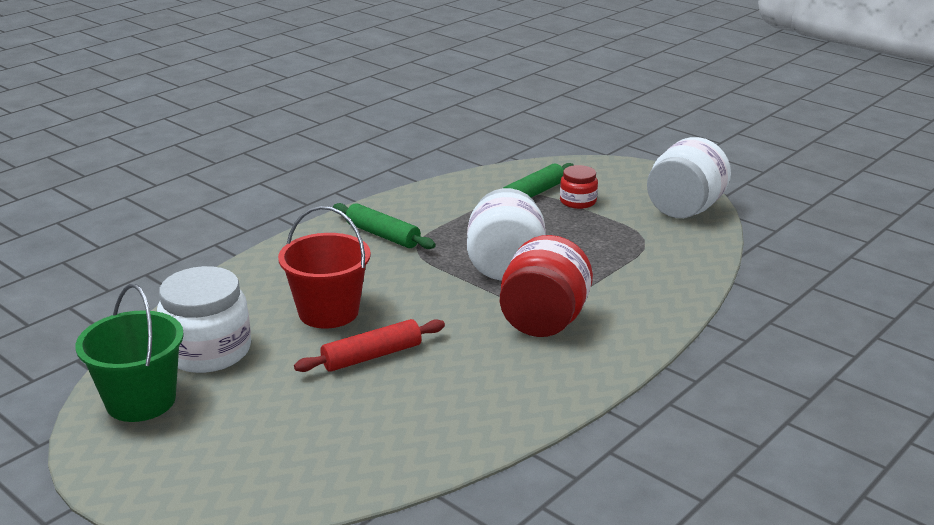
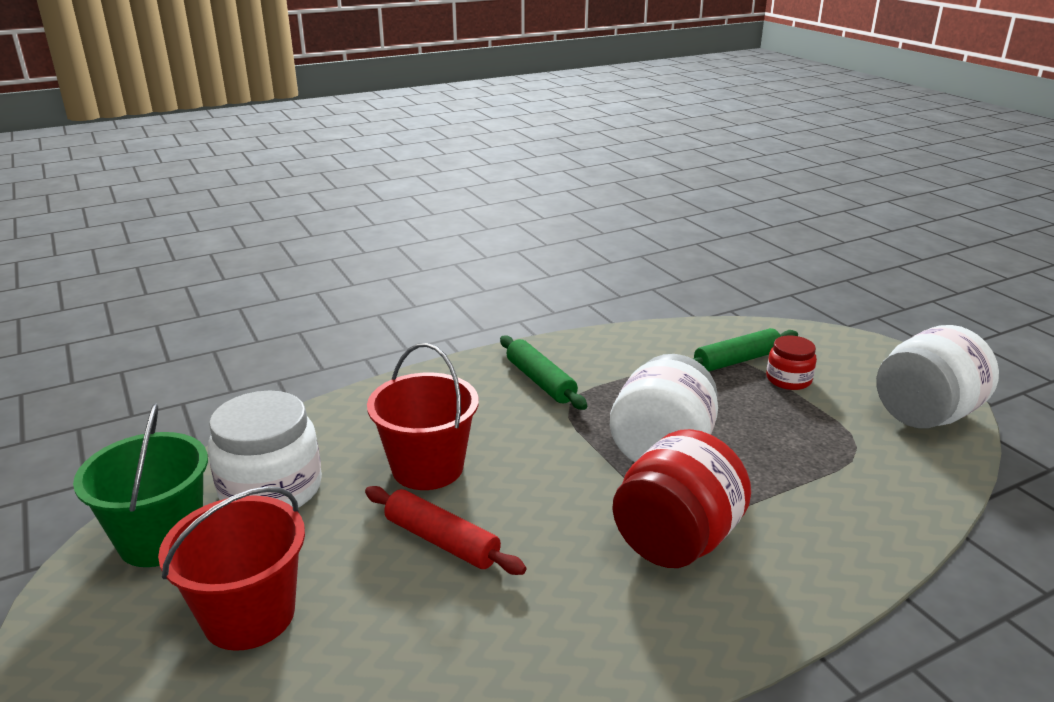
camera: 20 degrees right, 0 degrees up
red rolling pin [294,319,445,372] -> red rolling pin turned 45 degrees clockwise [365,486,526,575]
none -> red bucket [158,486,305,651]

